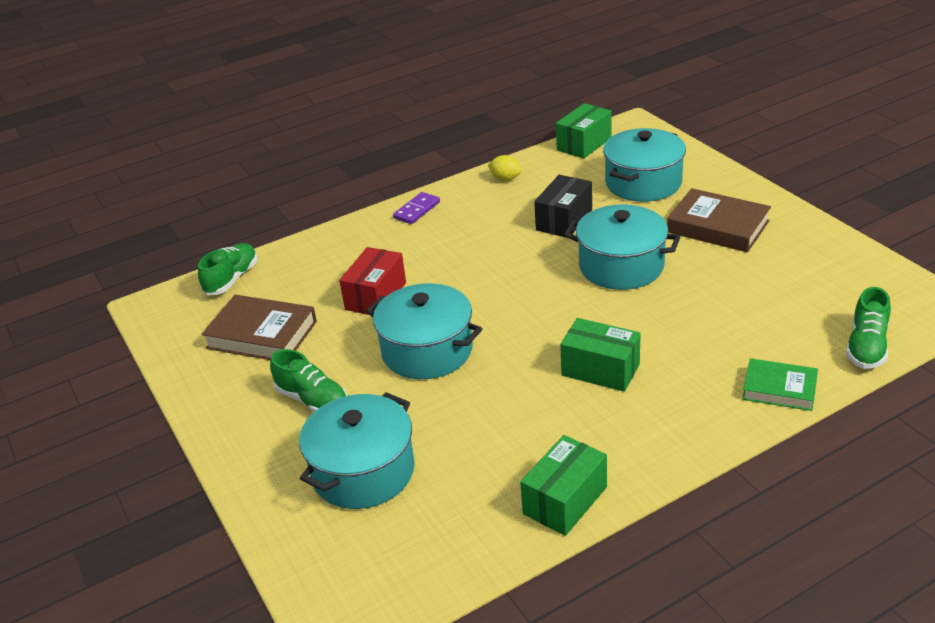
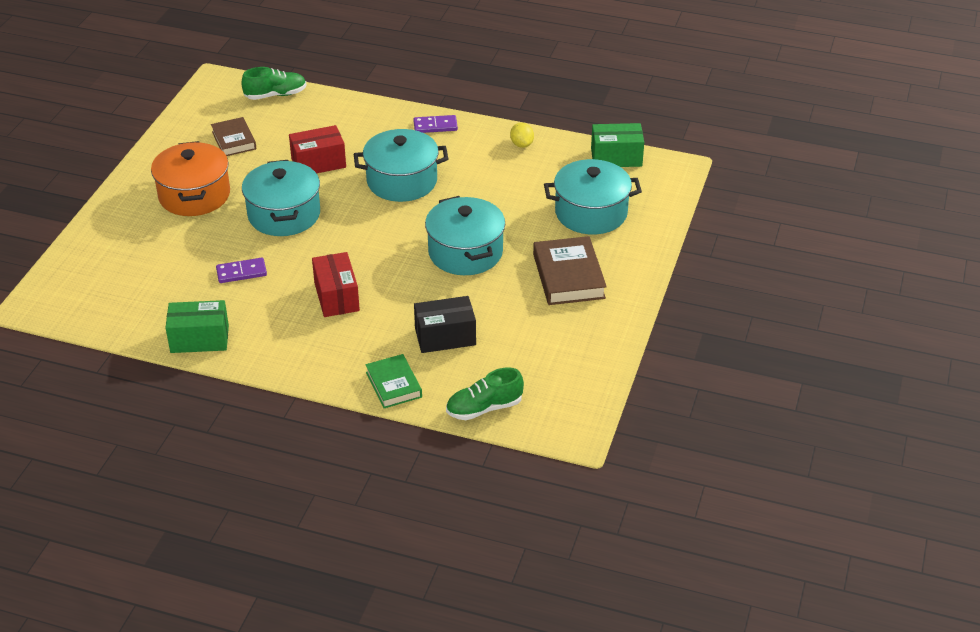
camera: 45 degrees right, 5 degrees up
brown book [202,295,317,360] -> brown book [211,117,256,156], size x0.65
green shoe [270,349,347,412] -> orange pot [151,141,230,216]
turquoise pot [299,392,415,509] -> turquoise pot moved to [354,129,448,202]
black box [534,175,592,238] -> black box moved to [414,296,476,353]
green box [560,318,641,392] -> red box [312,252,360,317]
none -> purple domino [216,258,267,283]

